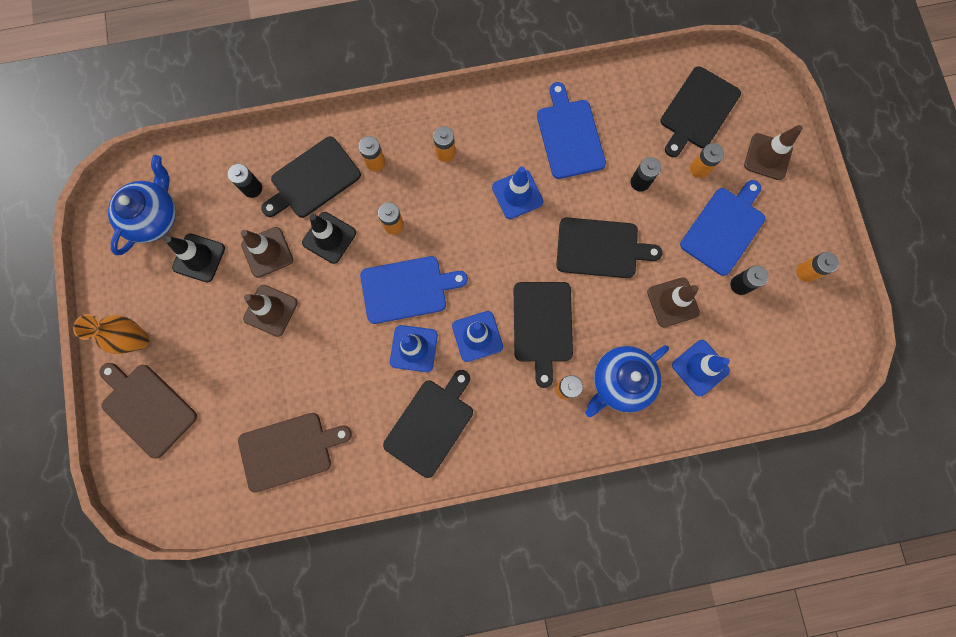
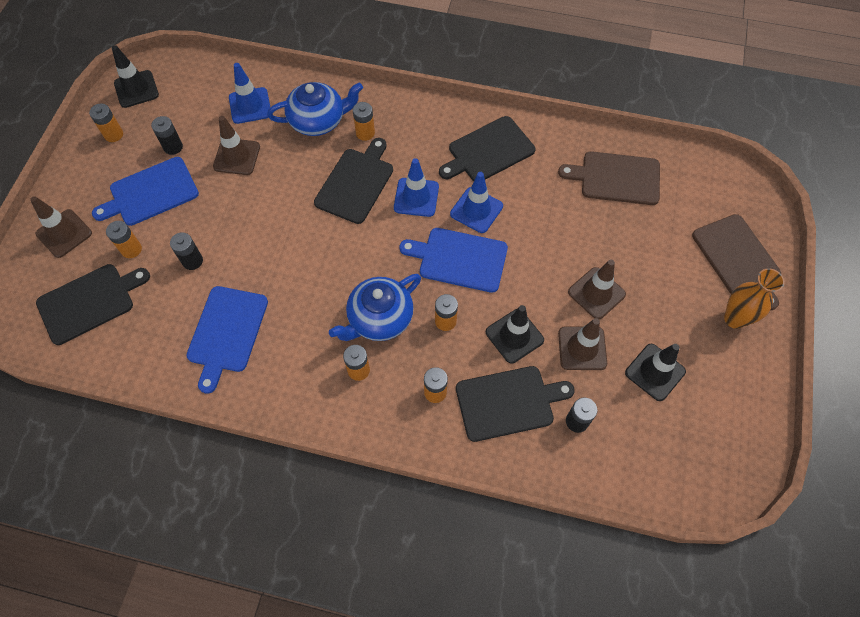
camera: 155 degrees left, 15 degrees down
blue teapot [108,155,176,255] -> blue teapot moved to [329,274,421,341]
blue traffic cone [492,166,543,219] -> none
black cutting board [556,217,663,278] -> none
none -> black traffic cone [112,45,159,108]

